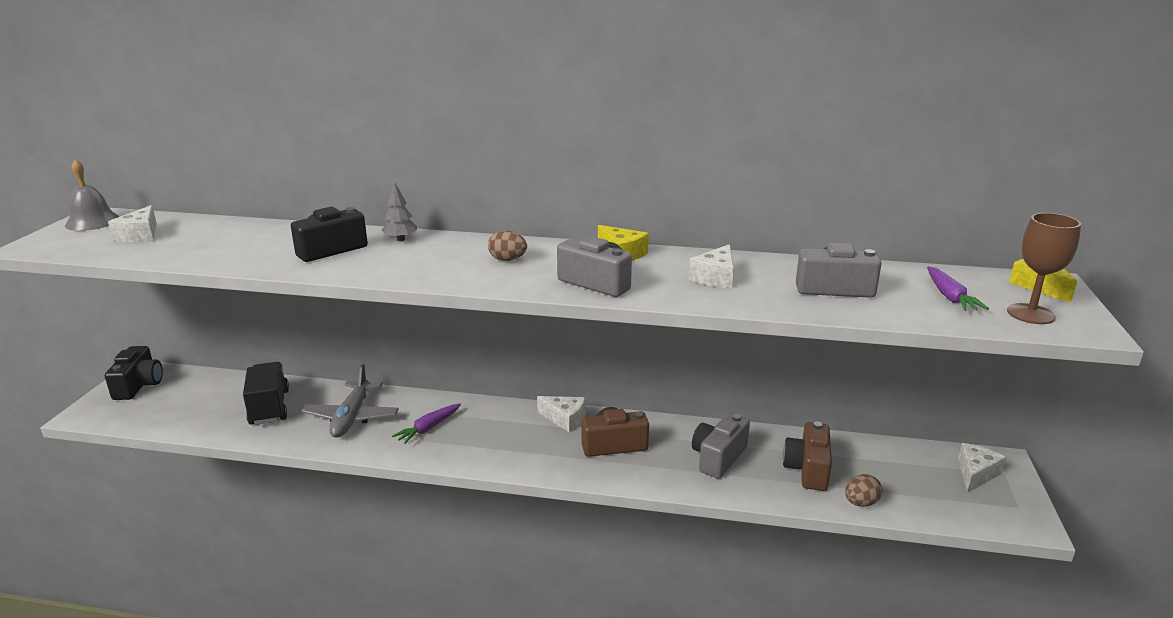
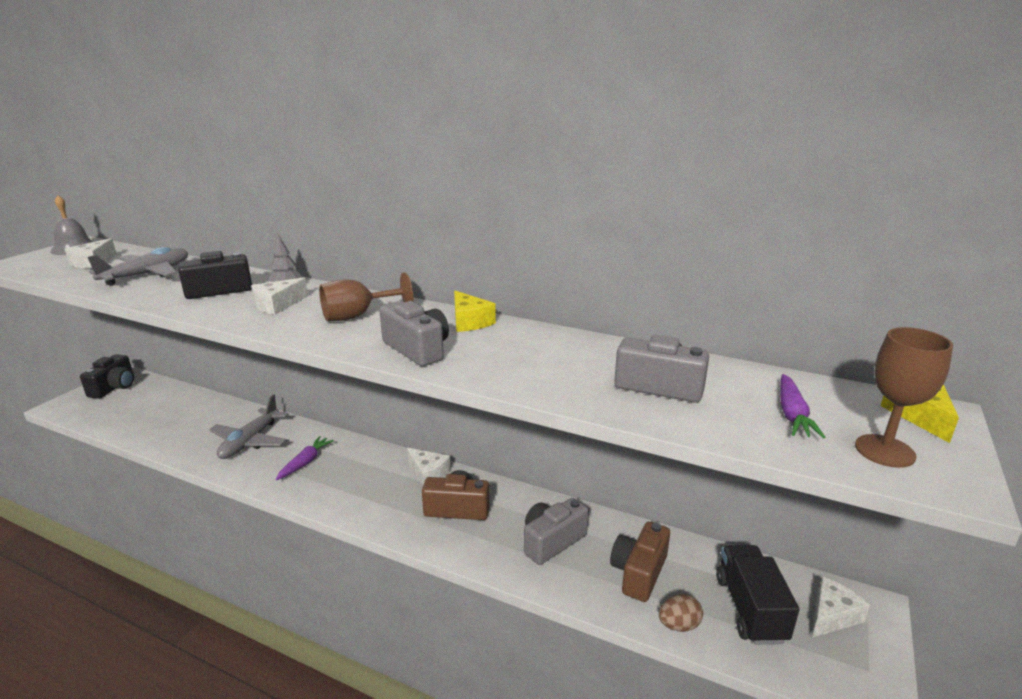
camera: 15 degrees right, 0 degrees up
black truck [243,362,289,425] -> black truck moved to [716,545,799,645]
purple carrot [392,403,461,444] -> purple carrot turned 150 degrees clockwise [275,436,334,480]
brown egg [488,231,527,261] -> brown goblet [319,272,413,321]
white cheese [689,244,734,288] -> white cheese moved to [251,278,308,315]
none -> grey plane [88,247,188,286]

